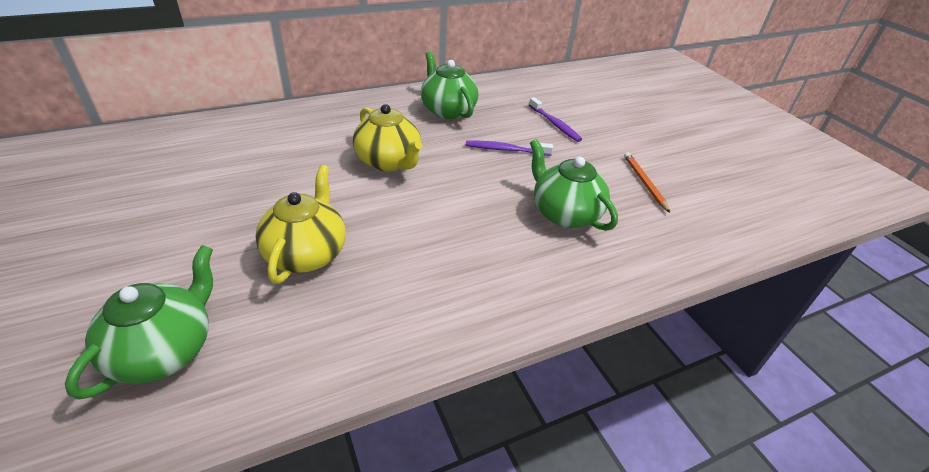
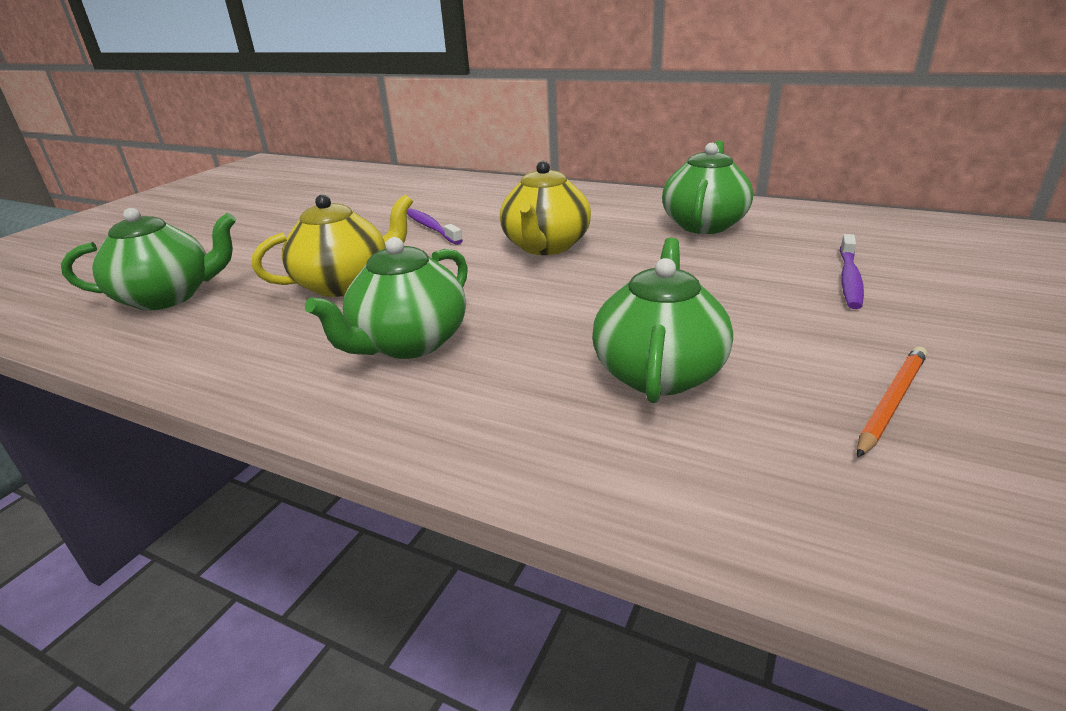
camera: 55 degrees right, 10 degrees down
purple toothbrush [466,141,553,156] -> purple toothbrush moved to [407,208,463,245]
none -> green teapot [305,237,468,359]

